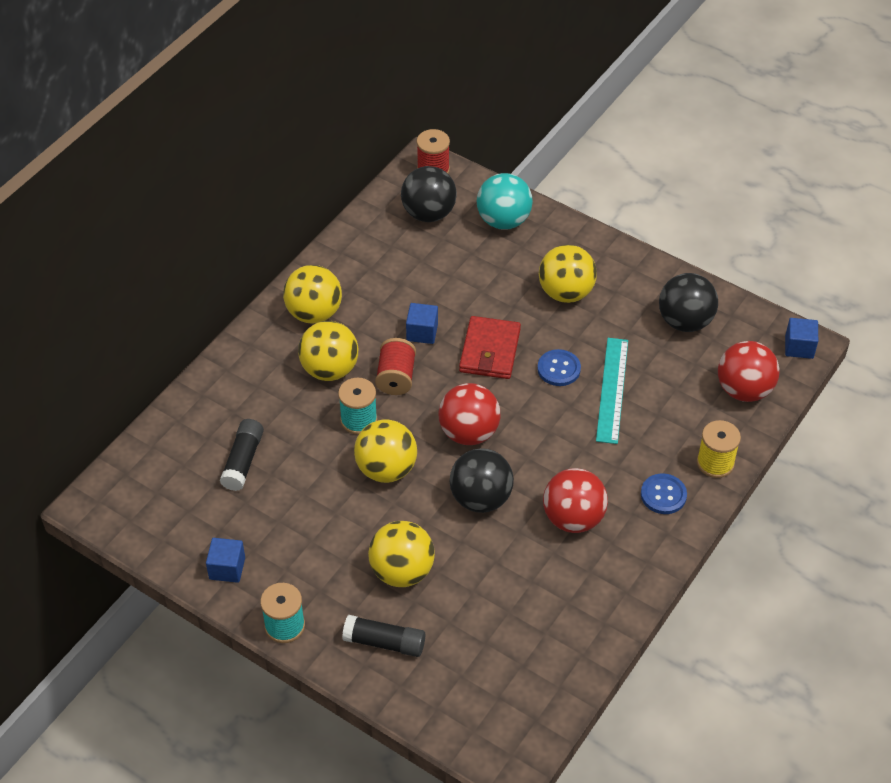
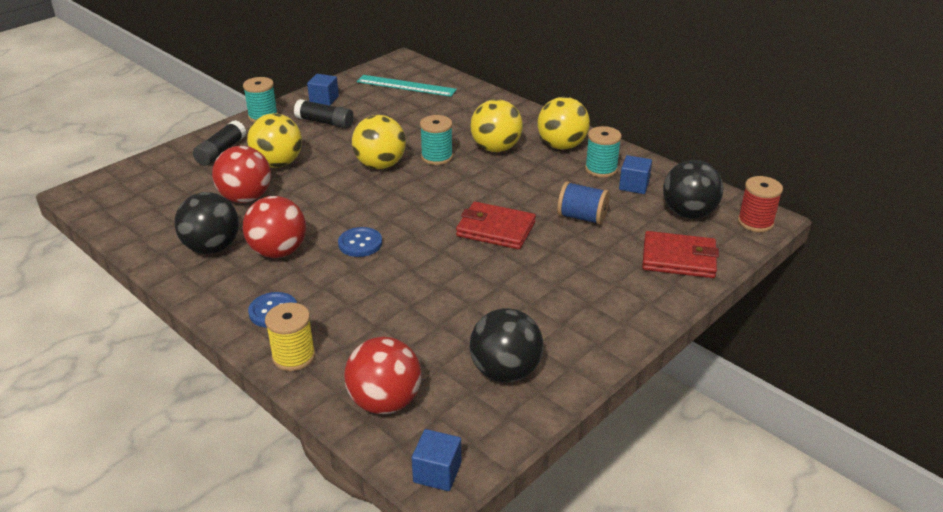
camera: 100 degrees right, 15 degrees down
black glue stick [220,419,264,491] -> black glue stick moved to [294,99,354,129]
red spool [375,338,416,395] -> none
blue cube [406,303,438,344] -> blue cube moved to [619,155,652,194]
red ball [438,383,500,445] -> red ball moved to [212,146,271,203]
black ball [450,448,514,513] -> black ball moved to [174,192,239,254]
turquoise ball [477,173,533,230] -> red wallet [642,231,719,278]
blue button [537,349,581,386] -> blue button moved to [338,227,382,257]
yellow ball [539,245,597,303] -> none
turquoise ruler [596,338,628,444] -> turquoise ruler moved to [357,75,457,97]
none -> blue spool [557,181,610,225]
none -> turquoise spool [585,126,622,178]

